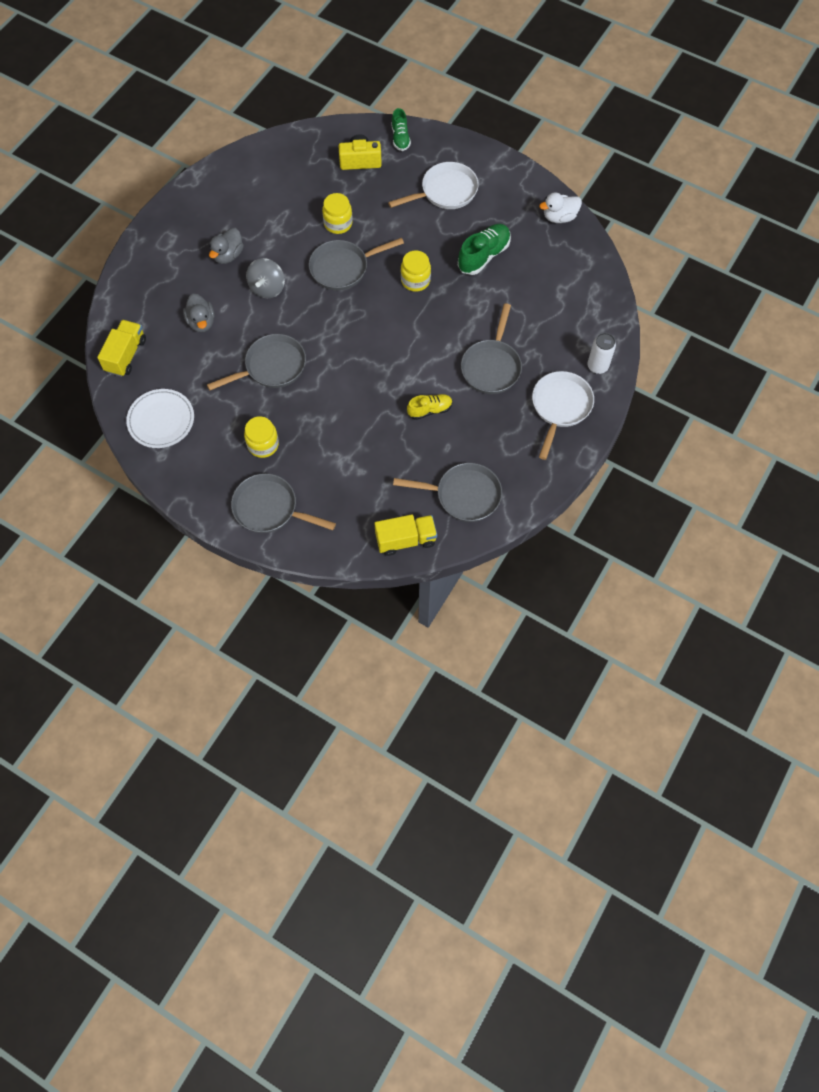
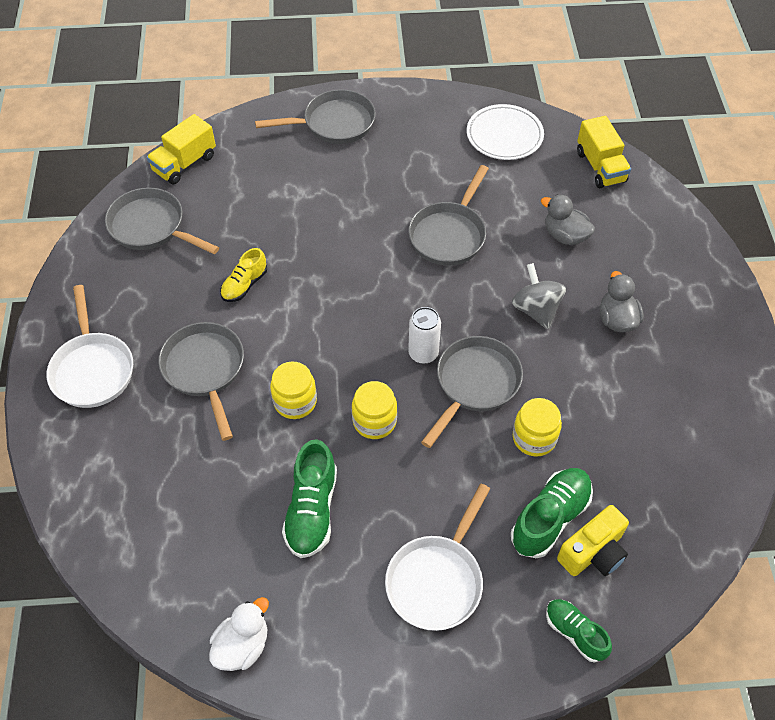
camera: 145 degrees right, 10 degrees down
yellow jar [244,416,279,458] -> yellow jar moved to [270,361,317,419]
grey pan [393,463,502,522] -> grey pan turned 60 degrees clockwise [105,187,219,254]
white can [587,333,616,374] -> white can moved to [408,307,441,364]
none -> green shoe [511,468,593,558]

